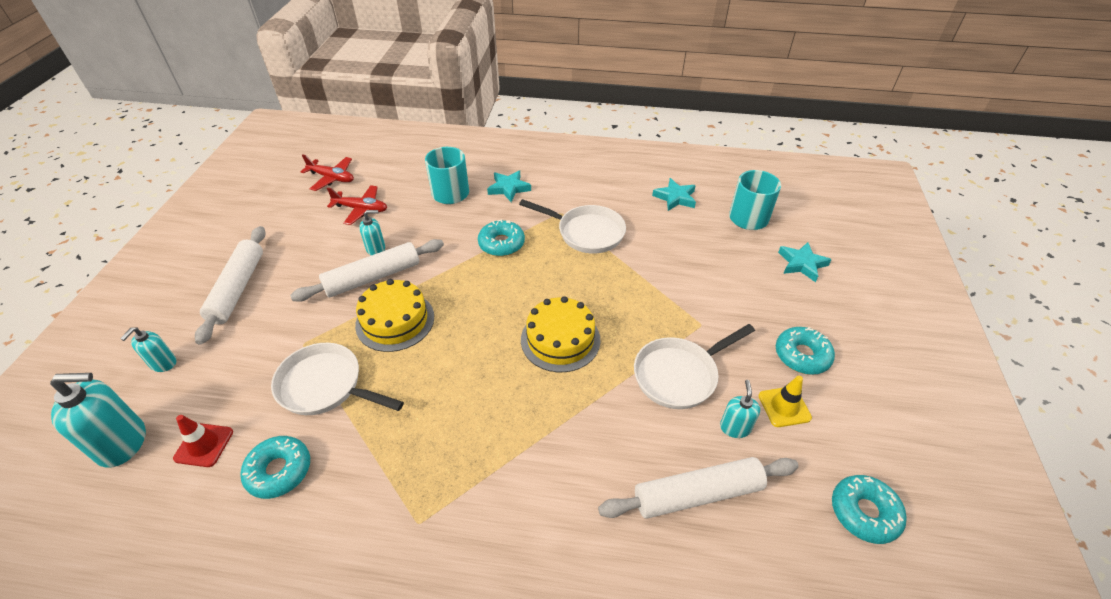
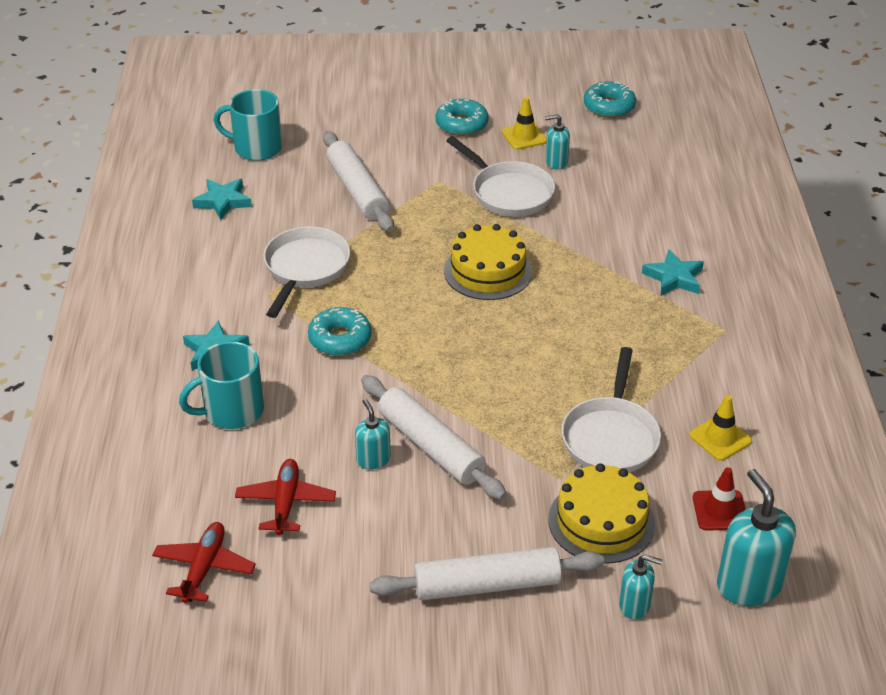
camera: 100 degrees left, 5 degrees down
turquoise donut [240,436,310,499] -> yellow traffic cone [690,395,752,461]
yellow cake [355,279,434,352] -> yellow cake moved to [548,463,655,563]
white rolling pin [598,457,799,519] -> white rolling pin moved to [323,131,394,232]
turquoise star [778,242,832,282] -> turquoise star moved to [642,250,704,296]

